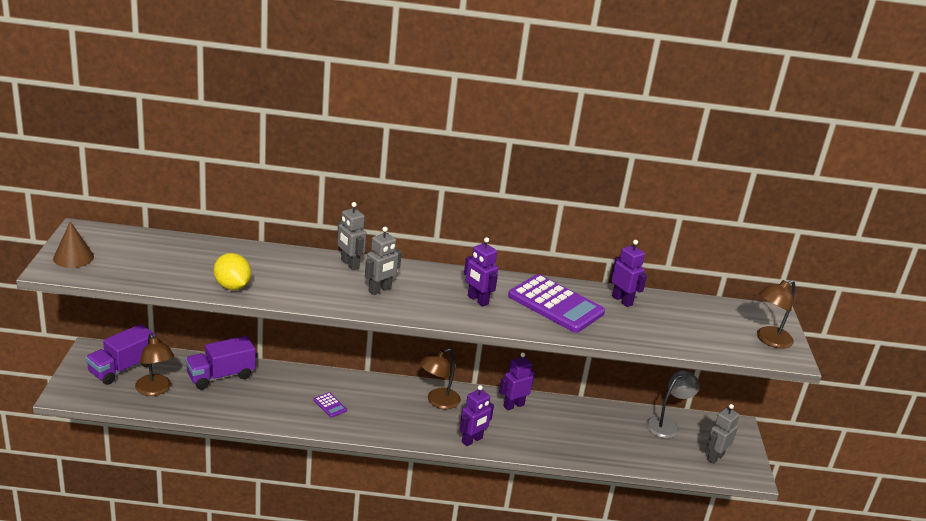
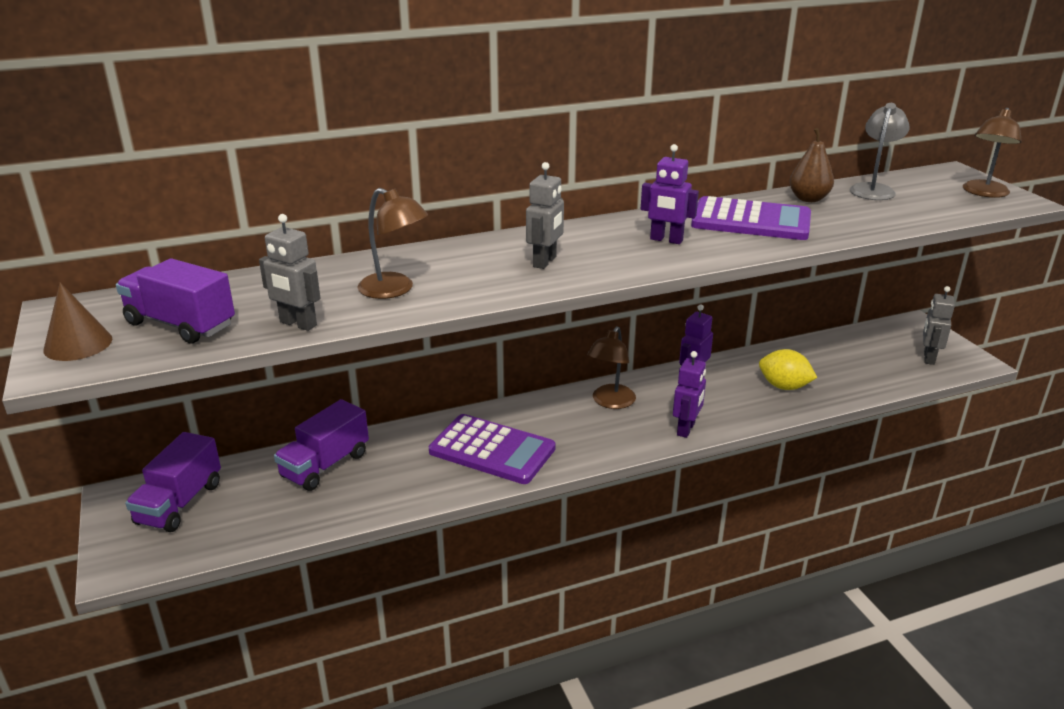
camera: 20 degrees left, 0 degrees up
brown lamp [135,333,174,396] -> brown lamp moved to [357,188,428,299]
yellow lemon [214,253,251,290] -> yellow lemon moved to [759,349,817,390]
purple calculator [313,392,347,418] -> purple calculator [429,414,556,484], size x2.47
grey robot [337,202,366,270] -> grey robot moved to [259,214,320,331]
purple robot [611,240,647,307] -> brown pear [790,128,834,202]
grey lamp [646,370,700,438] -> grey lamp moved to [850,103,910,200]
none -> purple truck [116,258,235,344]

